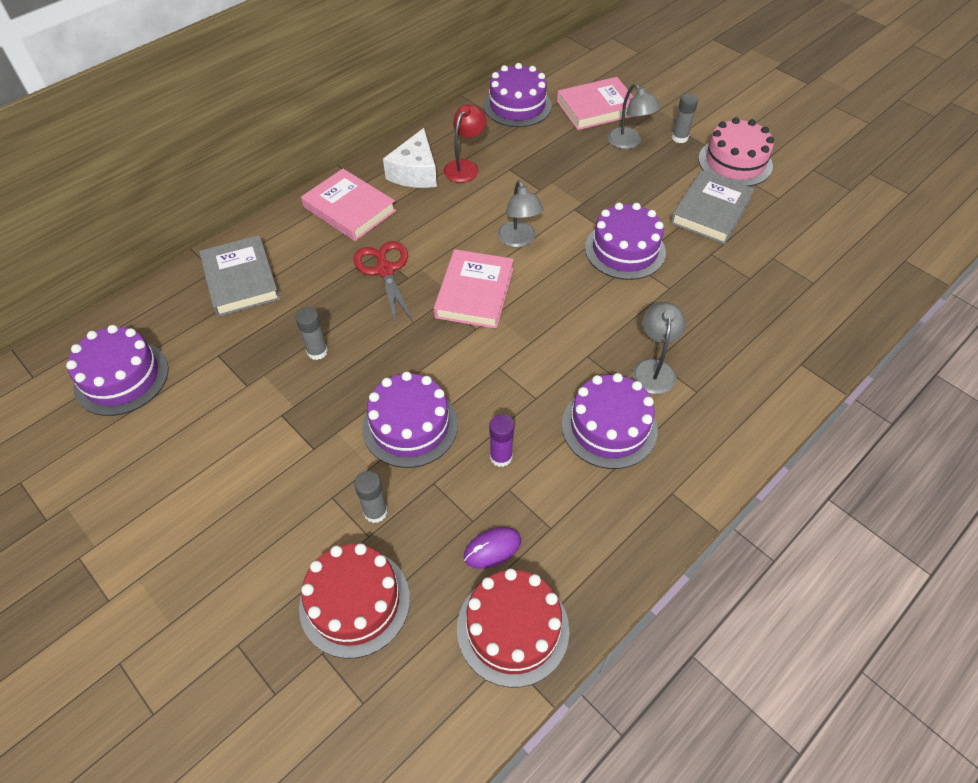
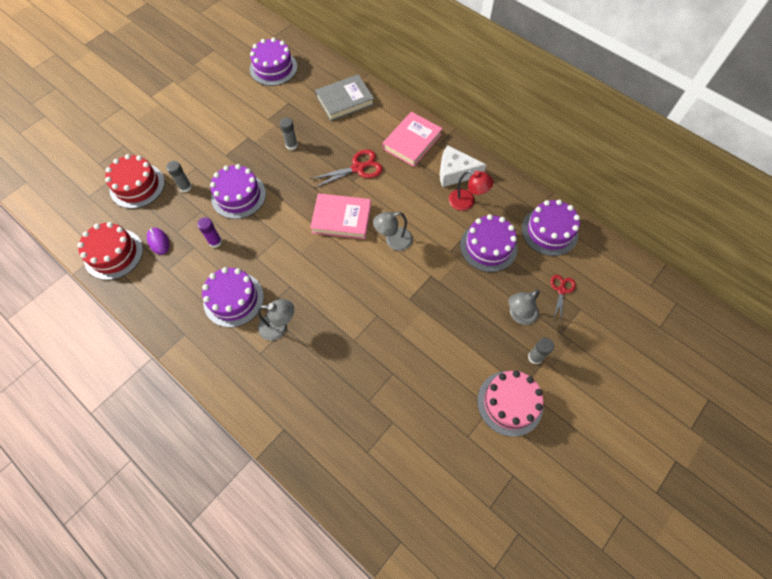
camera: 85 degrees right, 10 degrees up
pink book [557,77,634,130] -> red scissors [551,275,576,320]
purple cake [585,203,666,280] -> purple cake moved to [460,214,517,272]
grey book [670,170,755,244] -> none

